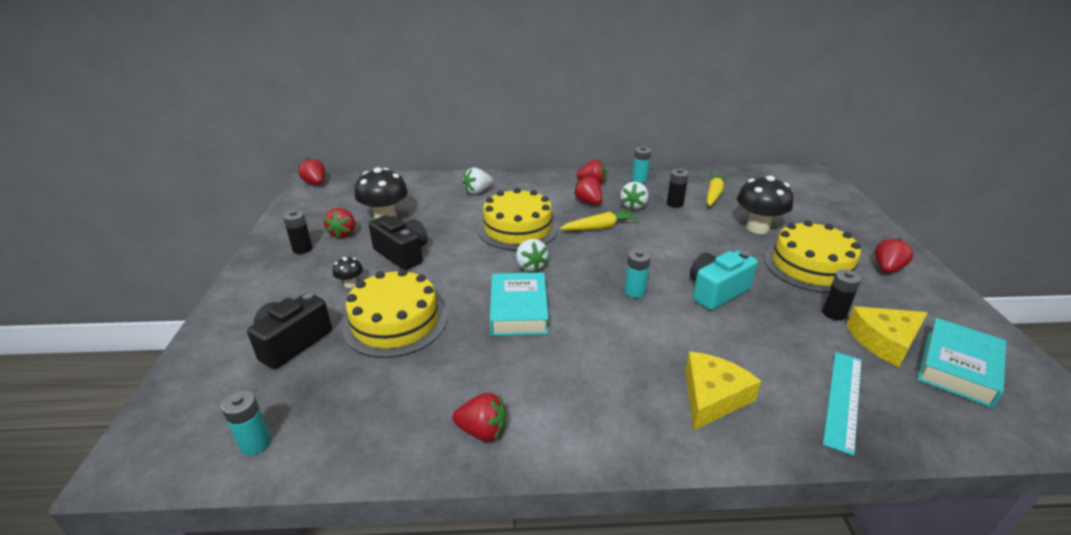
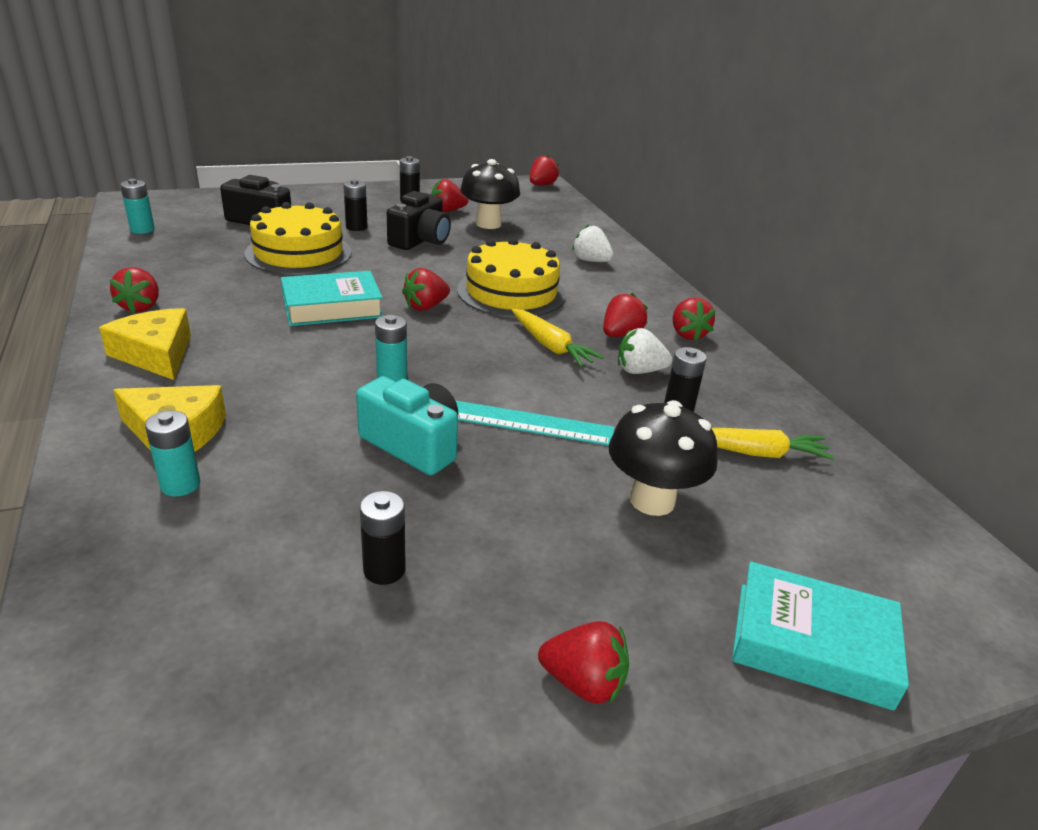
camera: 70 degrees right, 0 degrees up
black mushroom [333,257,363,288] -> black battery [343,179,368,231]
white strawberry [516,239,548,272] -> red strawberry [402,268,450,311]
turquoise battery [632,146,651,183] -> turquoise battery moved to [145,410,200,496]
yellow cake [764,220,861,293] -> none
turquoise ruler [823,352,862,456] -> turquoise ruler moved to [455,400,614,446]
yellow cheese [846,306,928,367] -> yellow cheese moved to [99,308,191,380]
turquoise book [917,318,1006,408] -> turquoise book moved to [732,561,909,711]

